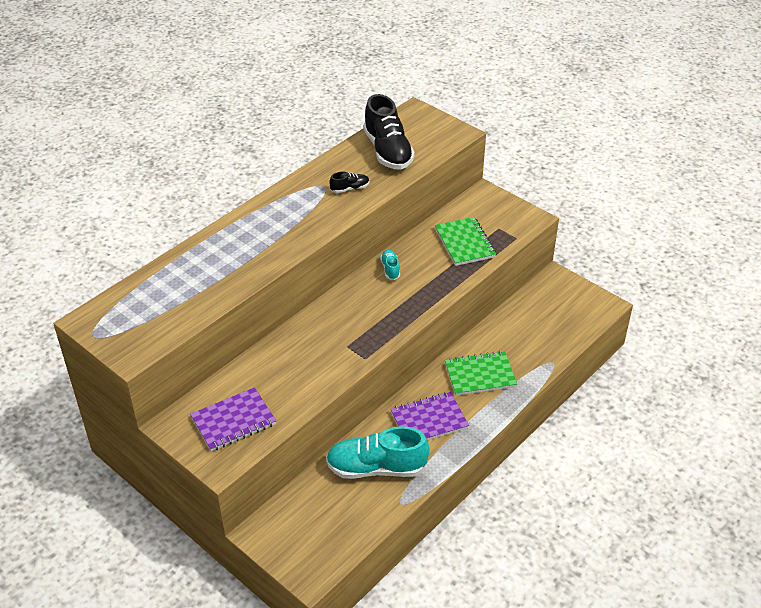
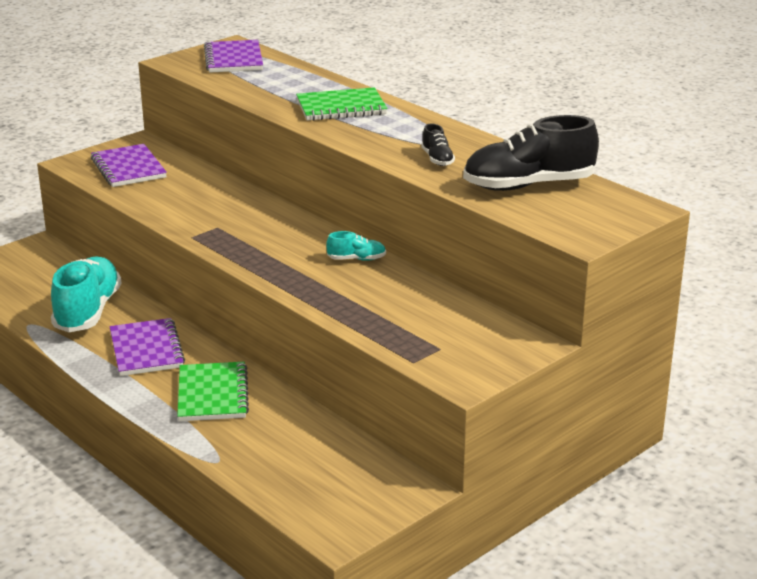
camera: 95 degrees right, 15 degrees down
green notebook [435,217,496,266] -> green notebook moved to [296,87,387,121]
none -> purple notebook [204,40,263,73]

